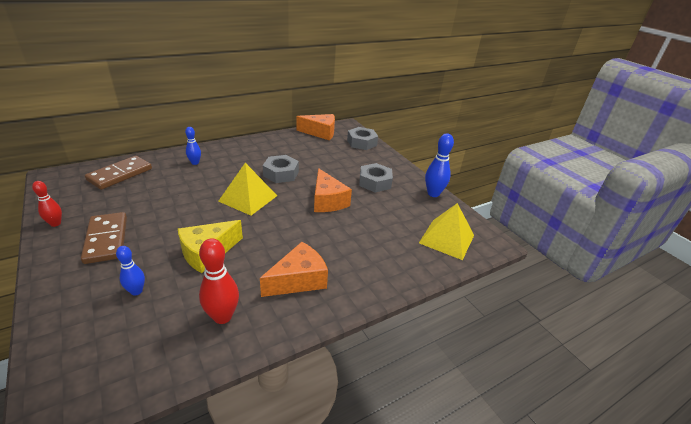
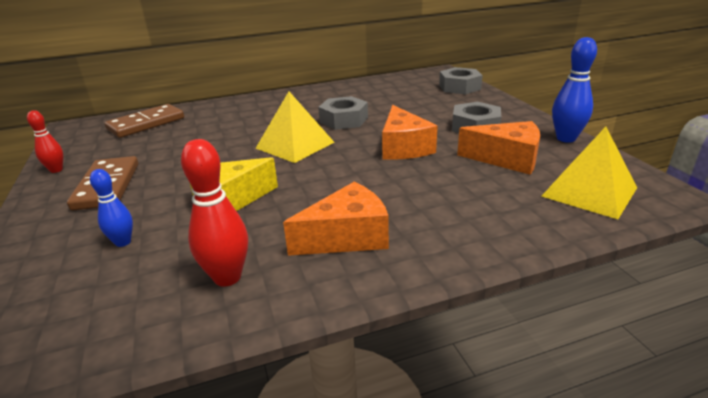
camera: 15 degrees right, 5 degrees down
blue bowling pin [185,127,201,165] -> none
orange cheese [296,114,335,140] -> orange cheese moved to [457,121,540,175]

